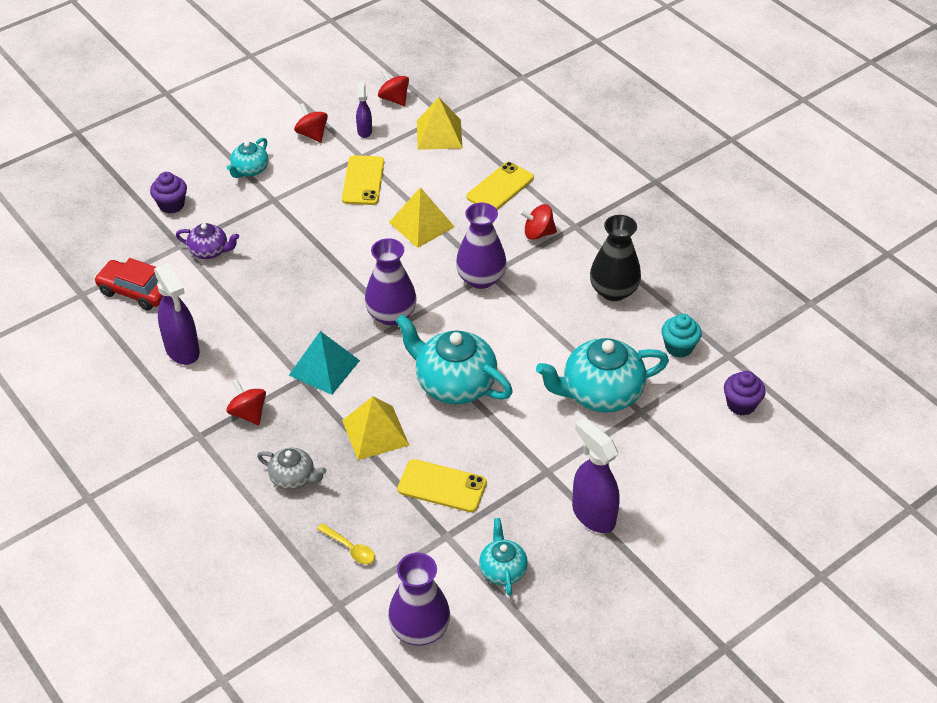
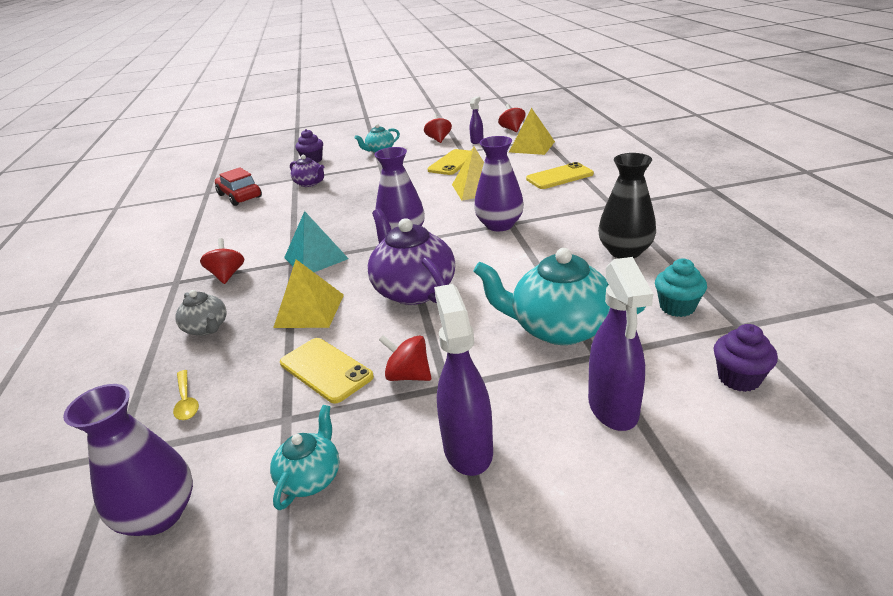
camera: 30 degrees right, 15 degrees down
purple spray bottle [154,263,200,365] -> purple spray bottle moved to [588,257,653,431]
turquoise teapot [396,314,513,404] -> purple teapot [367,208,455,305]
red spinning top [520,204,557,240] -> red spinning top moved to [379,335,431,381]

